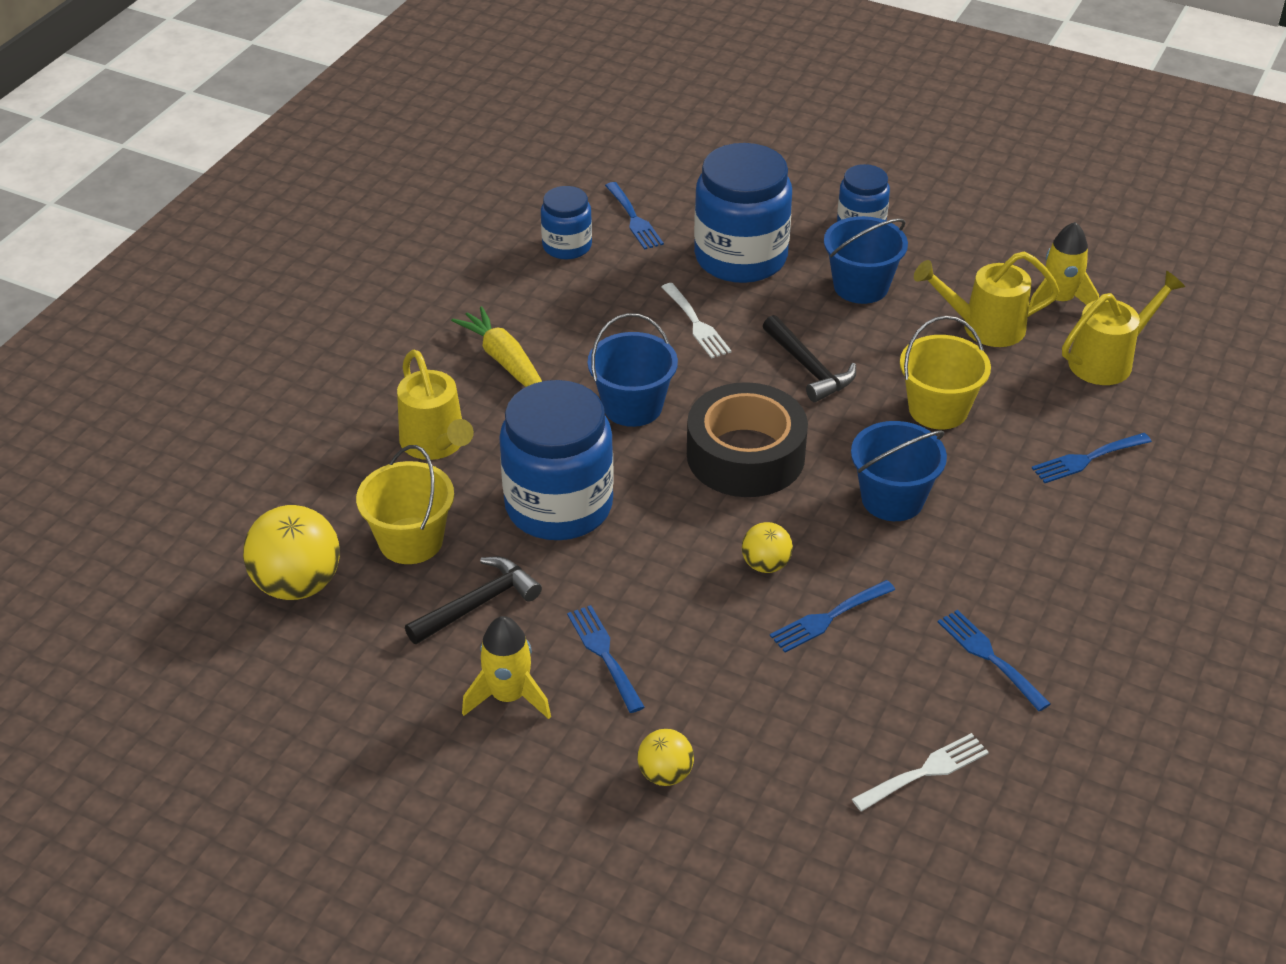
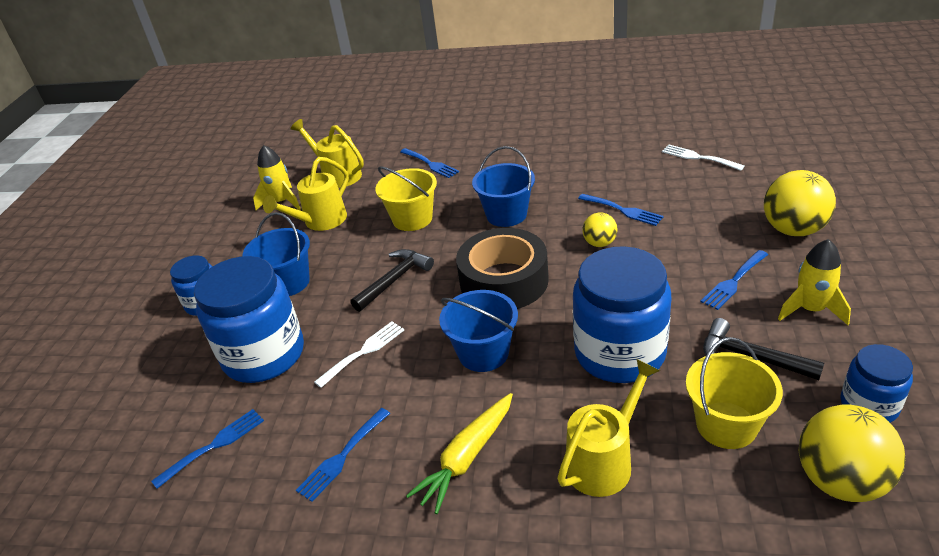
camera: 105 degrees left, 5 degrees down
blue jar [541,186,592,259] -> blue jar moved to [841,344,913,423]
yellow ball [637,729,694,786] -> yellow ball [764,170,836,236], size x1.84
yellow watering can [914,252,1060,347] -> yellow watering can turned 60 degrees clockwise [263,157,349,231]
blue fork [938,610,1051,711] -> blue fork moved to [296,408,390,502]

